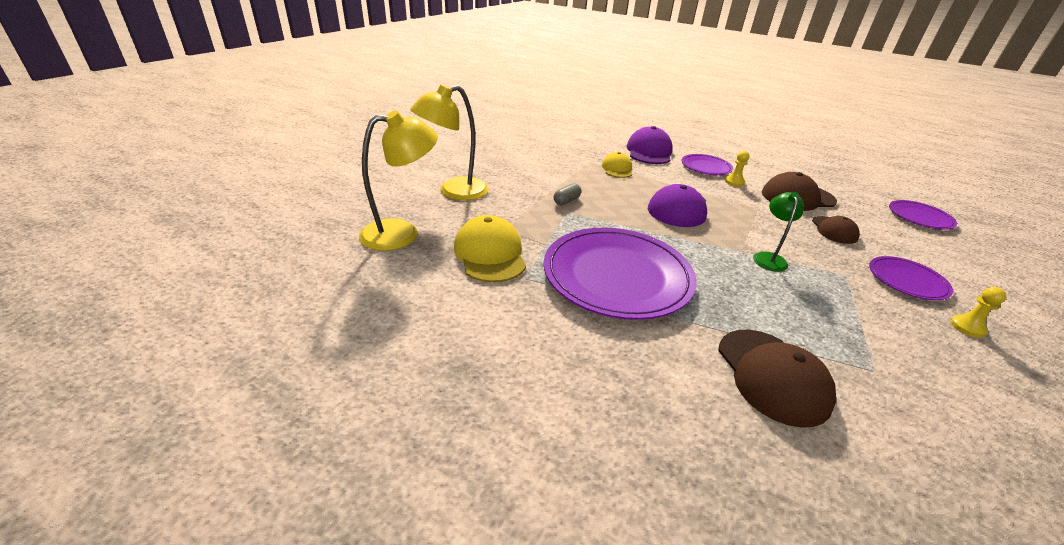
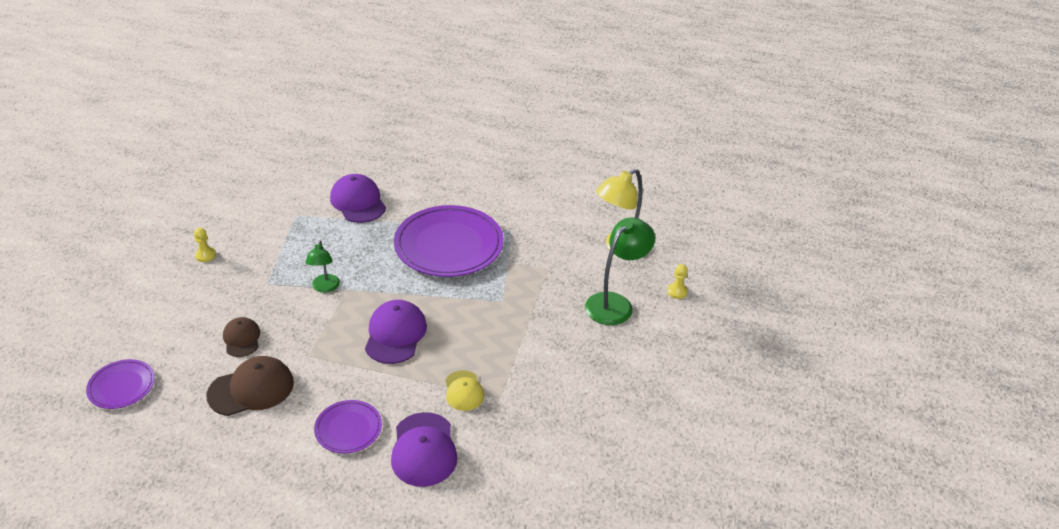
camera: 165 degrees right, 5 degrees up
yellow lamp [410,85,489,201] -> green lamp [585,218,655,325]
yellow cap [454,215,526,283] -> none
grey capsule [554,183,581,205] -> none
brown cap [718,330,836,428] -> purple cap [330,174,386,223]
yellow pawn [725,151,749,187] -> yellow pawn moved to [667,264,688,299]
purple plate [869,256,953,300] -> none

